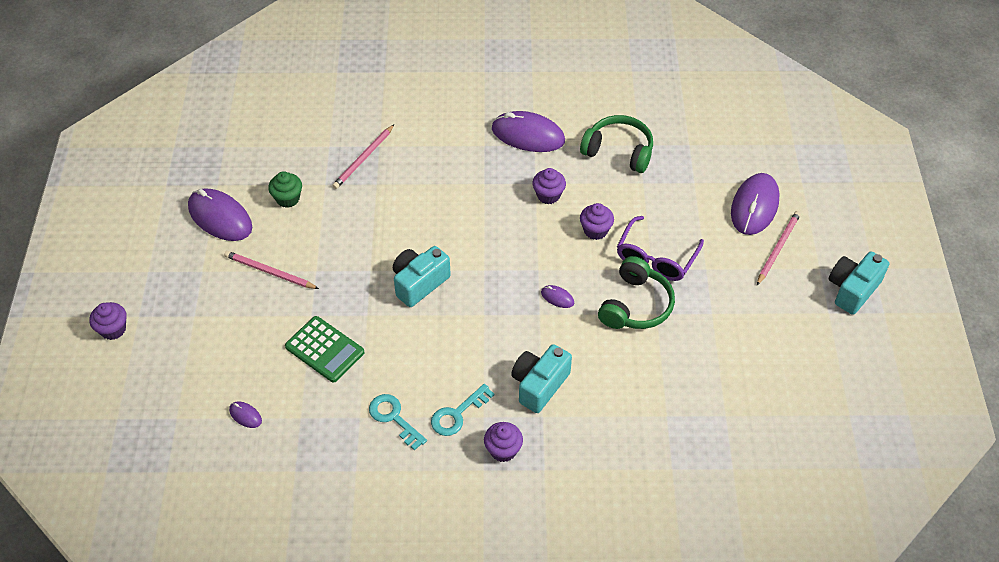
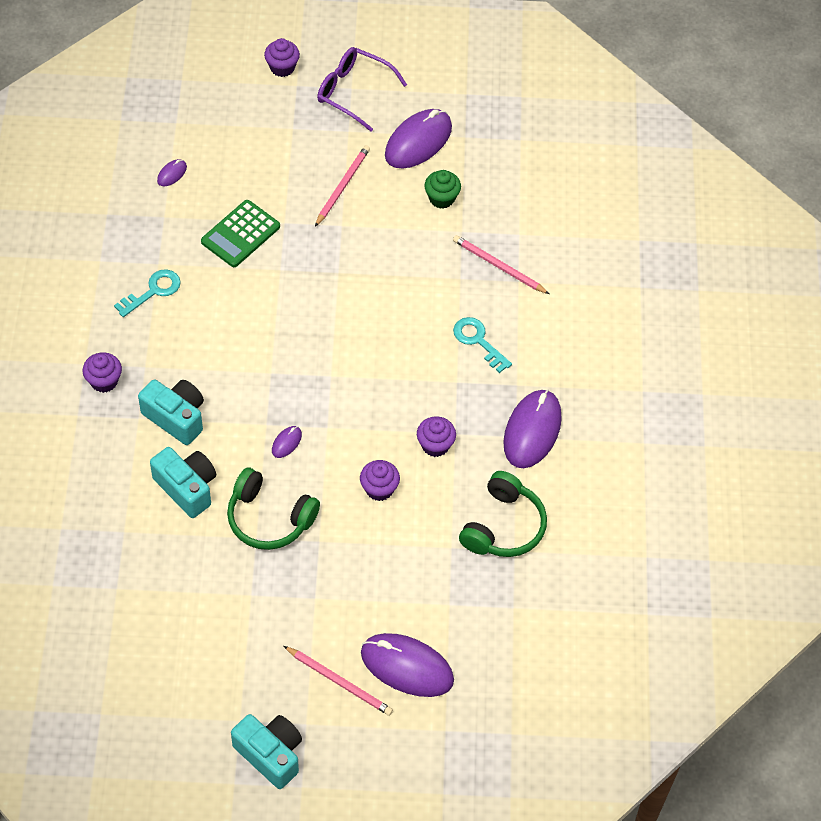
camera: 90 degrees right, 5 degrees up
turquoise camera [393,246,451,307] -> turquoise camera moved to [150,447,216,518]
turquoise key [431,384,495,436] -> turquoise key moved to [453,317,512,373]
purple glasses [617,216,704,281] -> purple glasses moved to [317,47,407,132]

